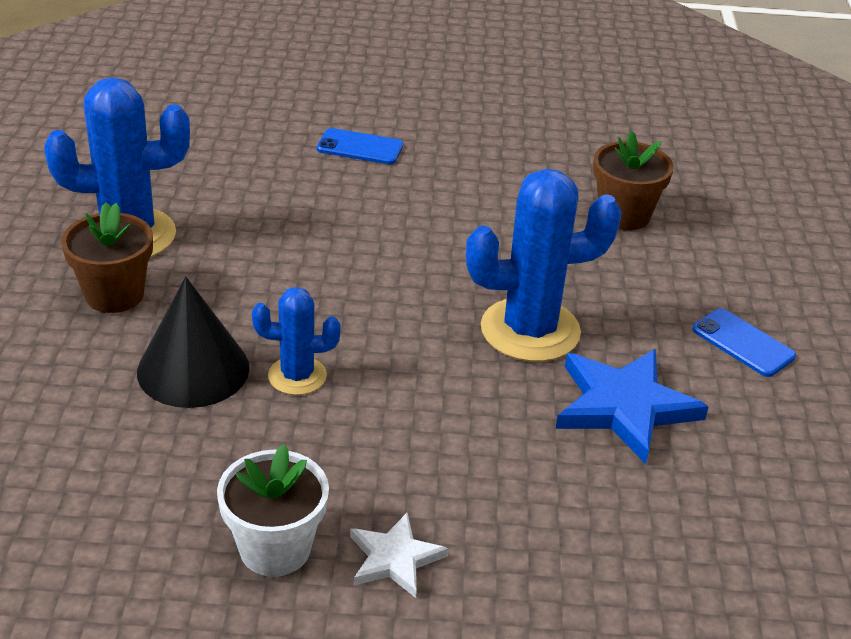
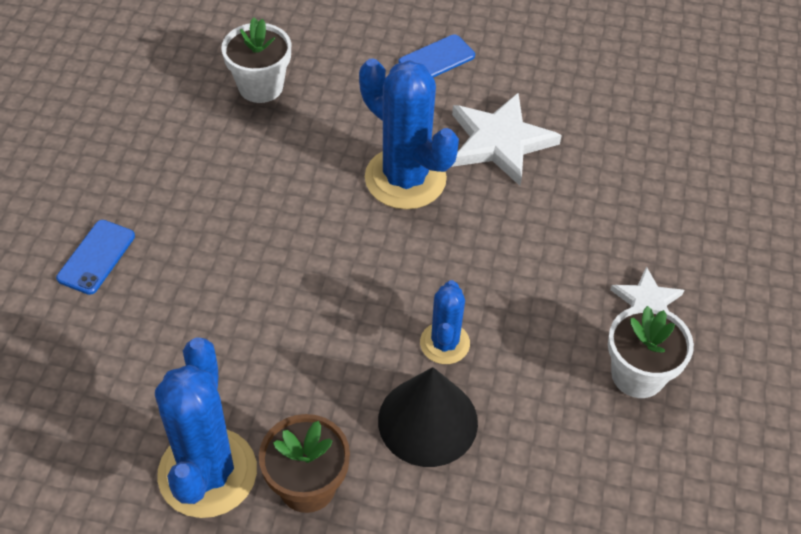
camera: 80 degrees left, 15 degrees up
blue cactus [466,169,622,362] -> blue cactus turned 45 degrees counterclockwise [359,58,459,209]
blue star [556,349,709,464] -> white star [452,93,562,186]
brown flower pot [593,131,674,230] -> white flower pot [221,18,291,103]

